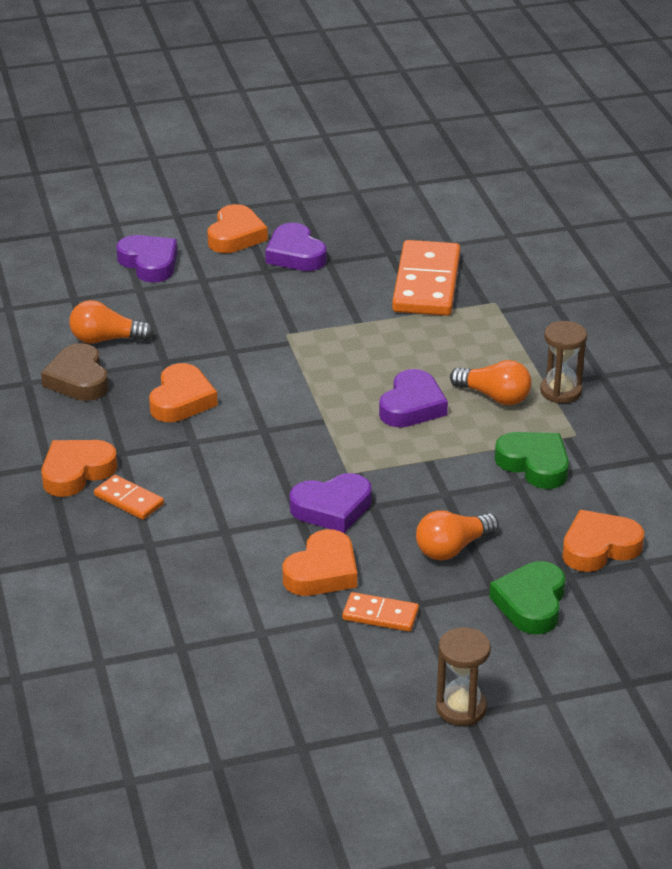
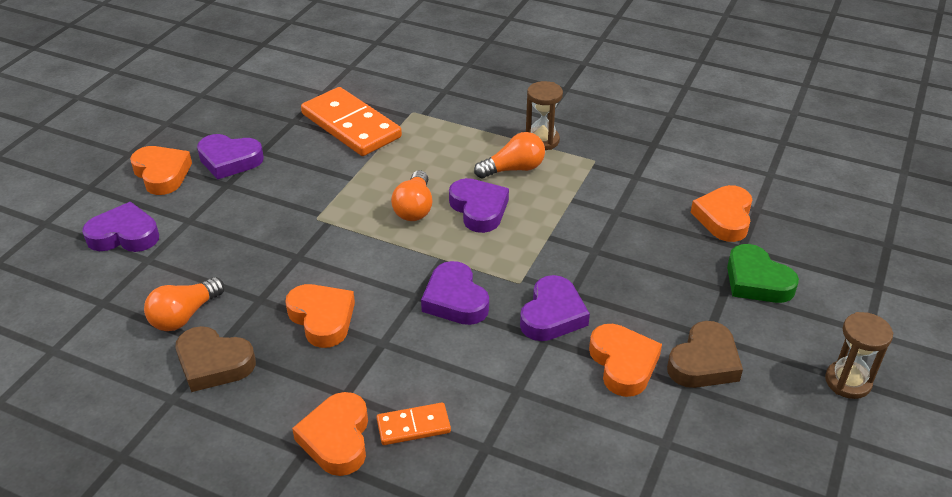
camera: 50 degrees left, 5 degrees up
orange domino [342,592,419,632] -> brown heart [667,321,743,388]
orange light bulb [416,510,499,560] -> orange light bulb moved to [391,170,433,221]
green heart [495,432,569,489] -> none
none -> purple heart [421,261,489,325]

